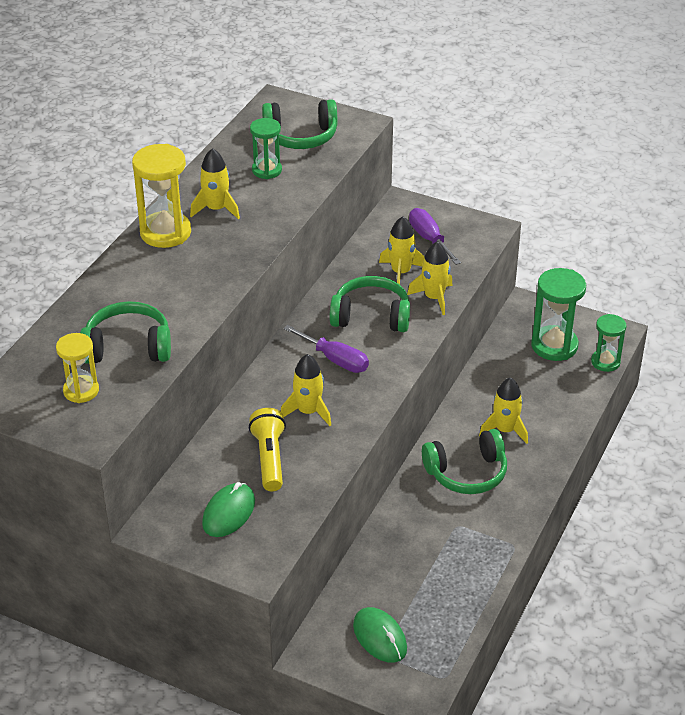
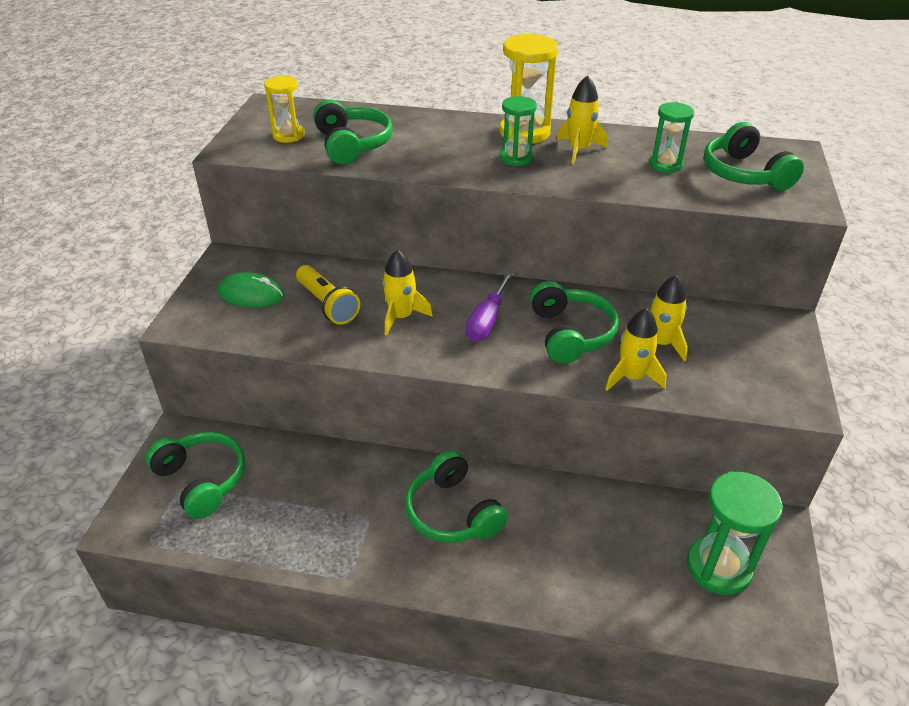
camera: 75 degrees right, 0 degrees up
yellow flashlight [249,408,286,491] -> yellow flashlight turned 75 degrees clockwise [296,265,360,325]
green mouse [353,607,407,663] -> green headphones [145,431,245,519]
purple screwdriver [409,208,461,265] -> none
yellow rocket [479,377,528,444] -> none
green hourglass [591,314,626,372] -> green hourglass moved to [500,96,537,166]

